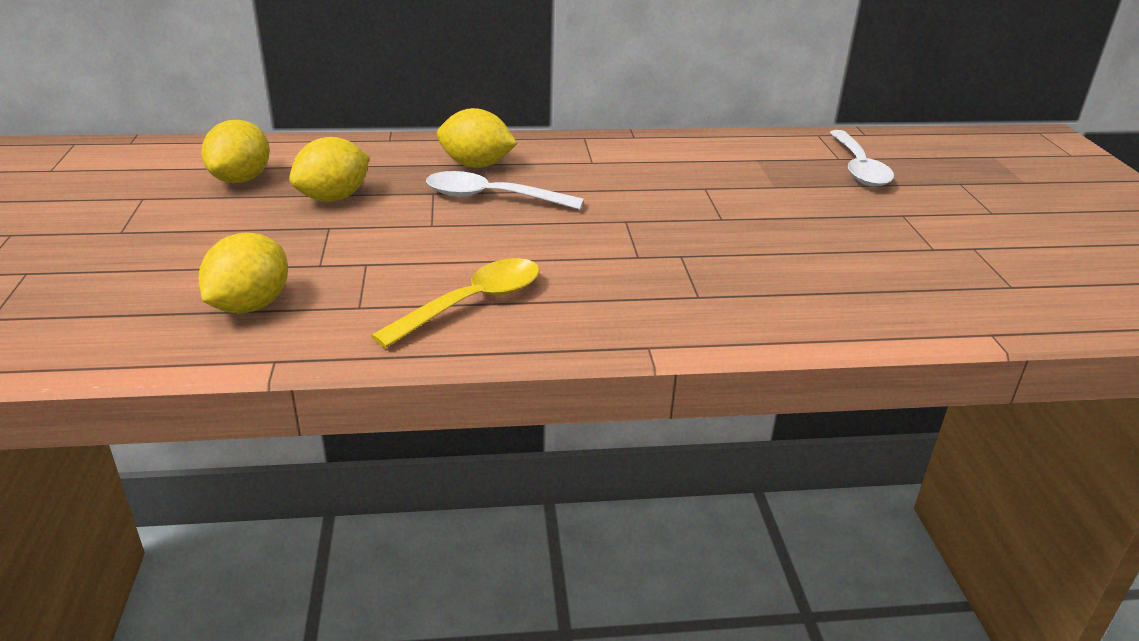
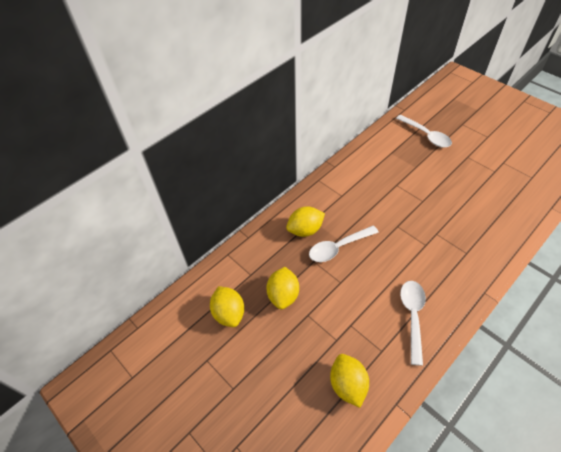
camera: 35 degrees left, 20 degrees up
yellow spoon [371,258,540,348] -> white spoon [400,281,426,366]

